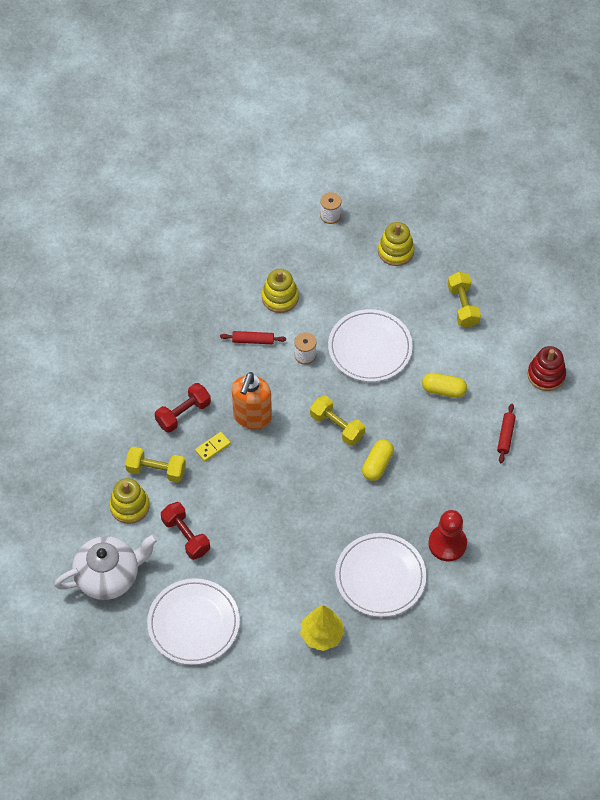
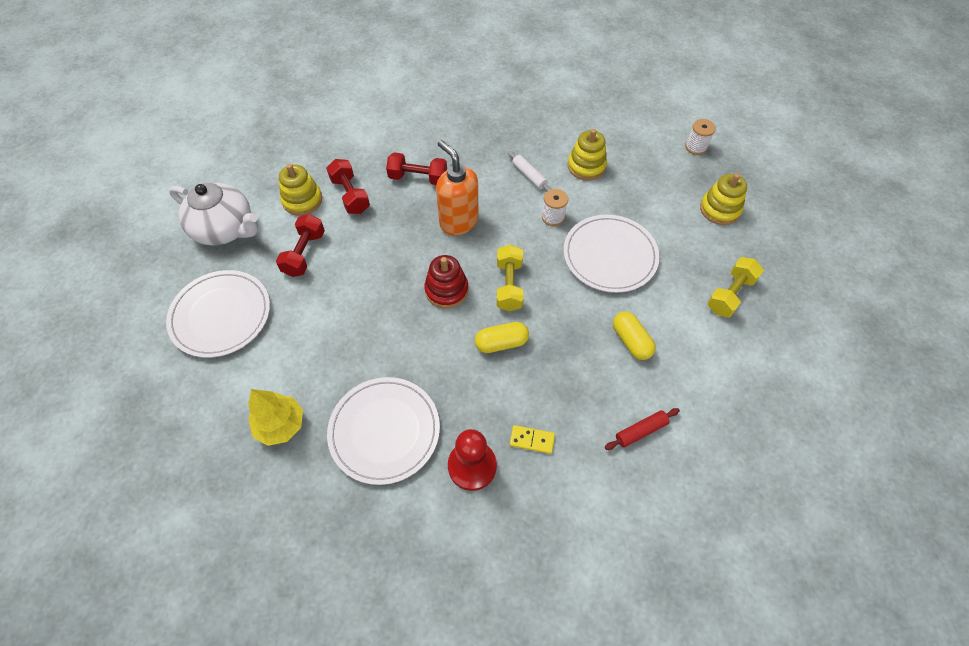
camera: 50 degrees right, 0 degrees up
yellow dumbbell [125,447,186,483] -> red dumbbell [326,159,370,214]
yellow domino [195,432,231,462] -> yellow domino moved to [510,425,555,454]
red rolling pin [220,331,286,344] -> white rolling pin [508,151,552,192]
orange soap dispenser [232,372,272,430] -> orange soap dispenser turned 75 degrees clockwise [436,140,479,235]
red stacking toy [527,346,566,391] -> red stacking toy moved to [424,255,469,309]

